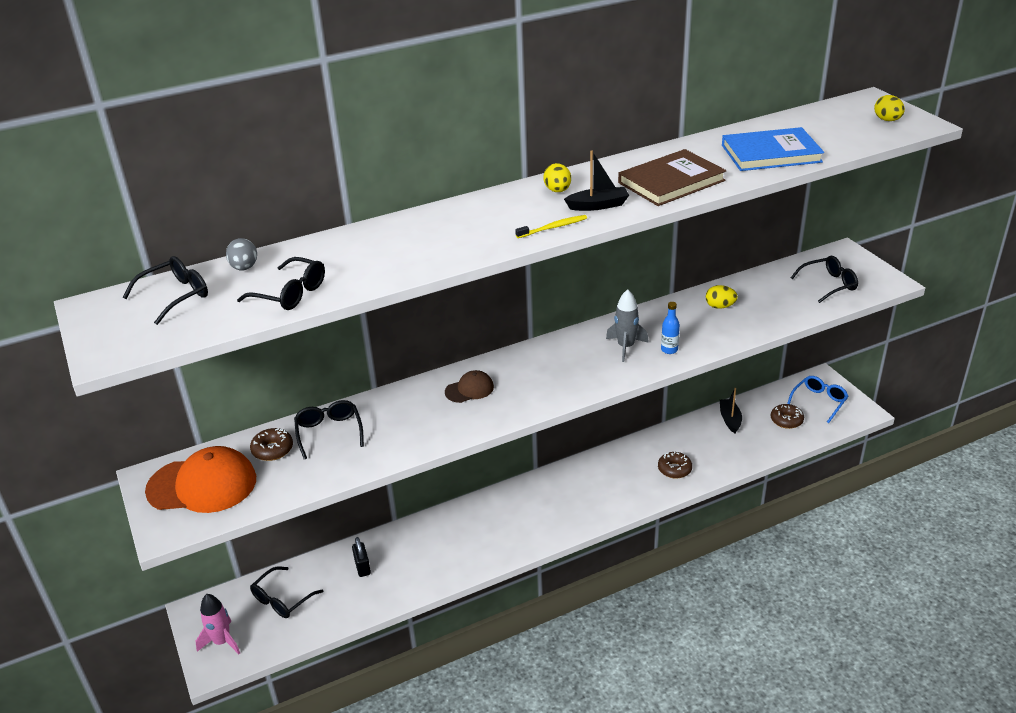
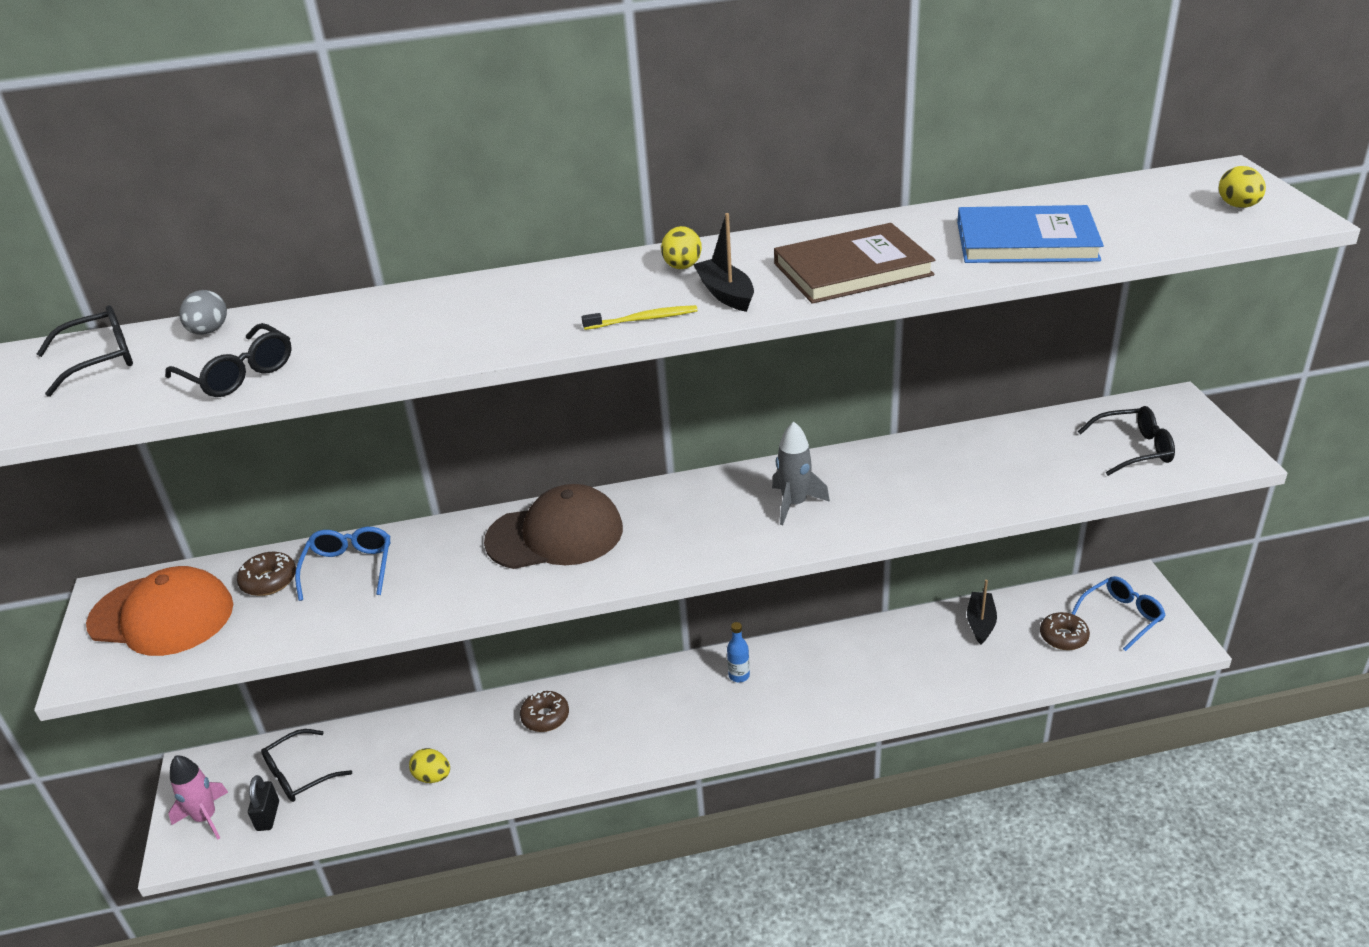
camera: 15 degrees right, 0 degrees up
black glasses [294,400,364,459] -> blue glasses [295,527,390,601]
black padlock [352,537,371,577] -> black padlock moved to [248,775,279,831]
brown cap [445,370,494,403] -> brown cap [484,484,623,569], size x1.96
black boat [564,150,629,211] -> black boat turned 120 degrees counterclockwise [693,213,754,312]
brown donut [658,452,692,479] -> brown donut moved to [520,690,569,732]
blue bottle [661,302,680,354] -> blue bottle moved to [727,622,750,682]
yellow egg [706,285,738,309] -> yellow egg moved to [409,748,450,783]

